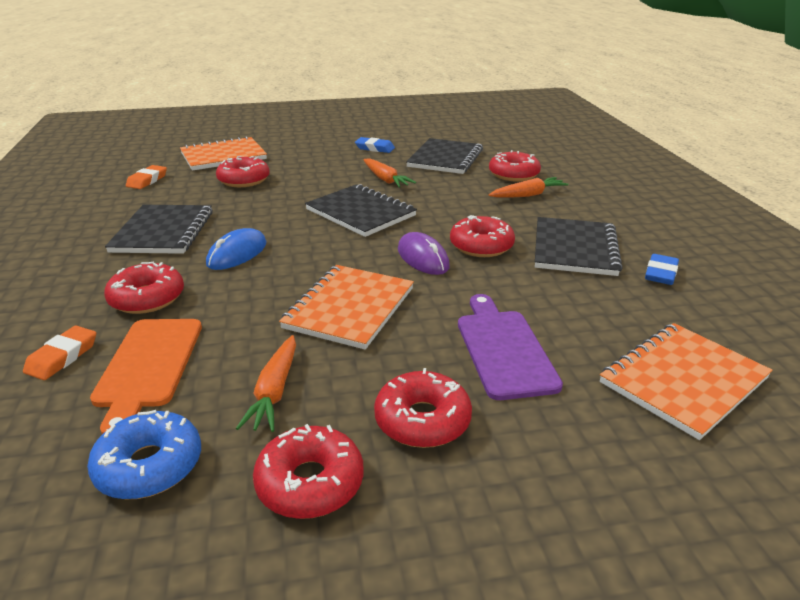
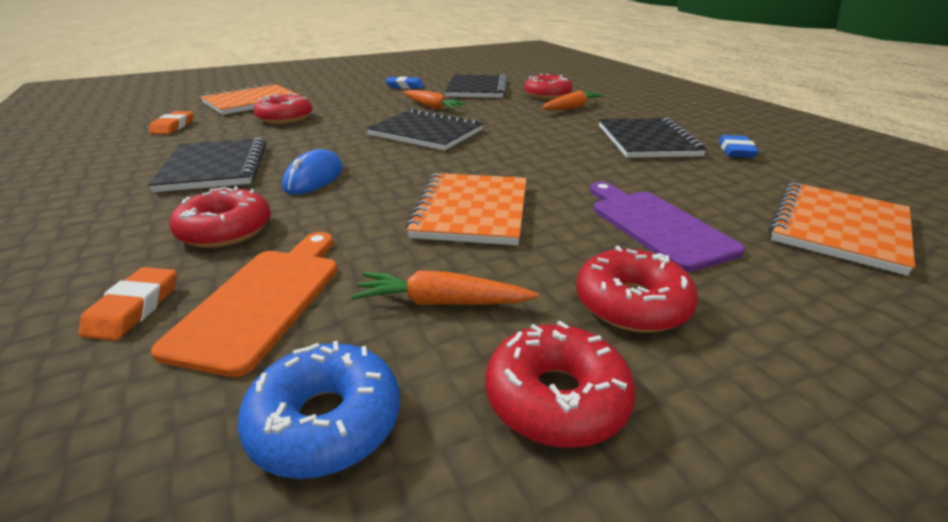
camera: 15 degrees left, 0 degrees up
orange cutting board [90,319,202,434] -> orange cutting board turned 150 degrees counterclockwise [151,232,338,377]
orange carrot [236,335,296,432] -> orange carrot turned 105 degrees clockwise [351,270,539,305]
purple mouse [398,232,450,275] -> none
red donut [450,215,515,257] -> none

